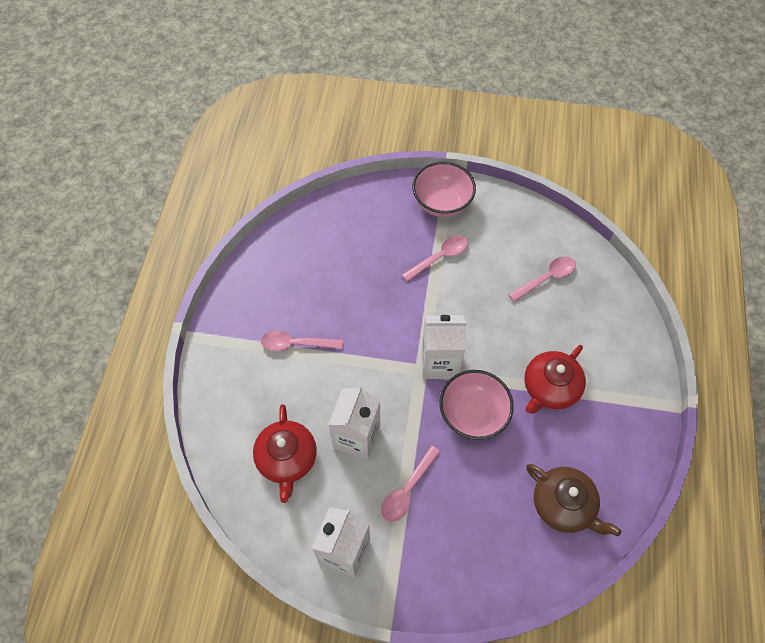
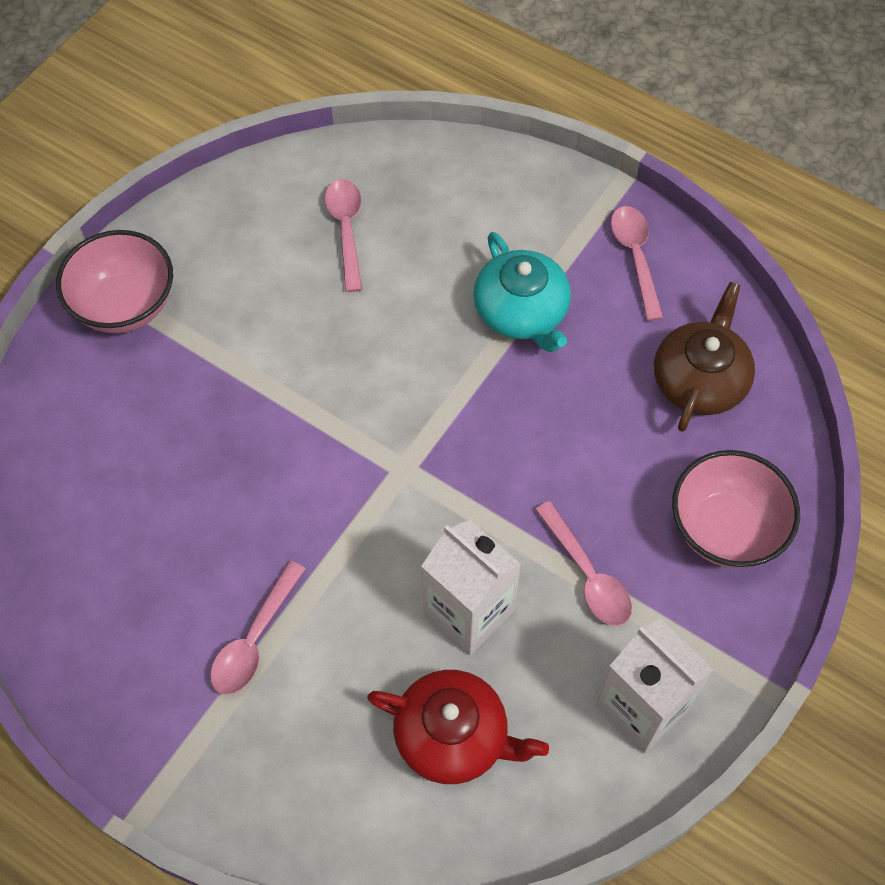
camera: 65 degrees left, 0 degrees up
pink spoon [402,235,468,282] -> pink spoon moved to [611,206,663,321]
white carton [422,315,467,379] -> none
pink bowl [439,370,514,440] -> pink bowl moved to [672,450,800,568]
red teapot [524,345,586,414] -> turquoise teapot [473,232,571,352]
brown teapot [526,464,621,536] -> brown teapot turned 45 degrees counterclockwise [654,282,755,432]

